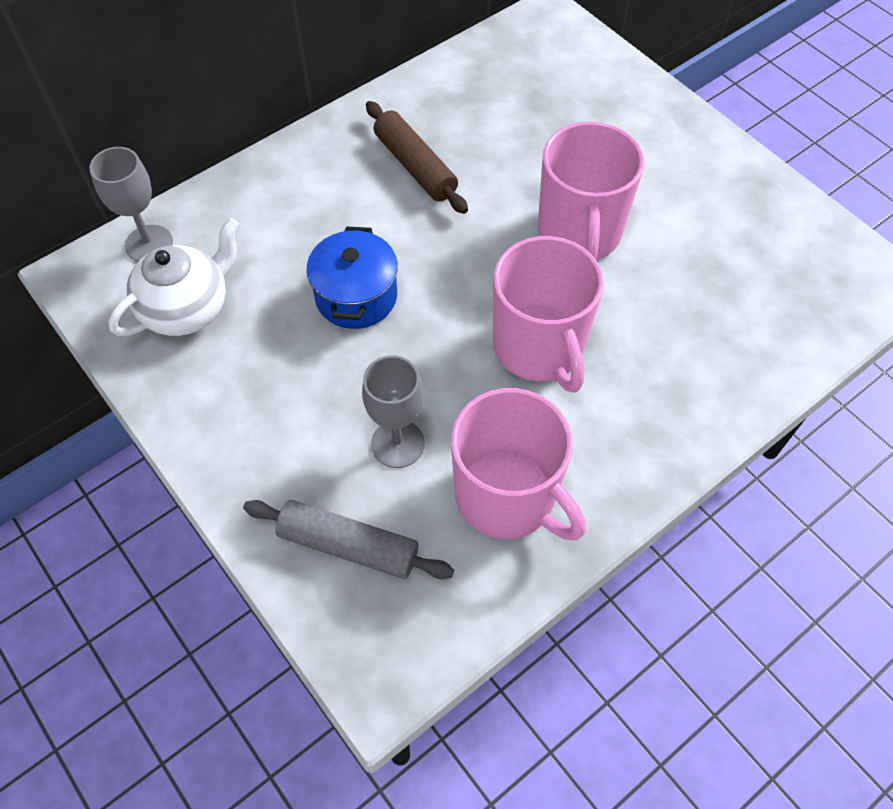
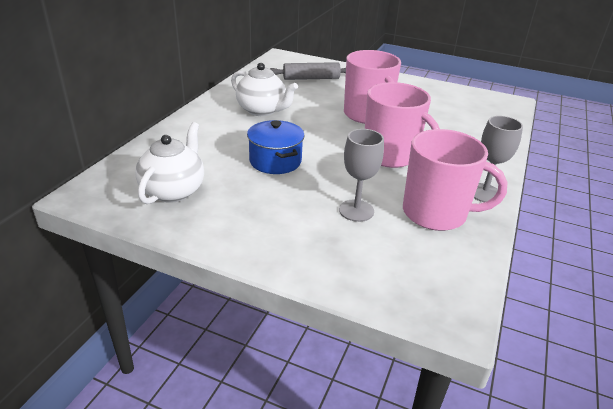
camera: 30 degrees left, 25 degrees down
grey goblet [89,147,173,262] -> grey goblet moved to [474,116,523,202]
grey rolling pin [243,500,454,579] -> grey rolling pin moved to [270,62,346,80]
brown rolling pin [366,101,468,214] -> white teapot [231,63,298,116]

